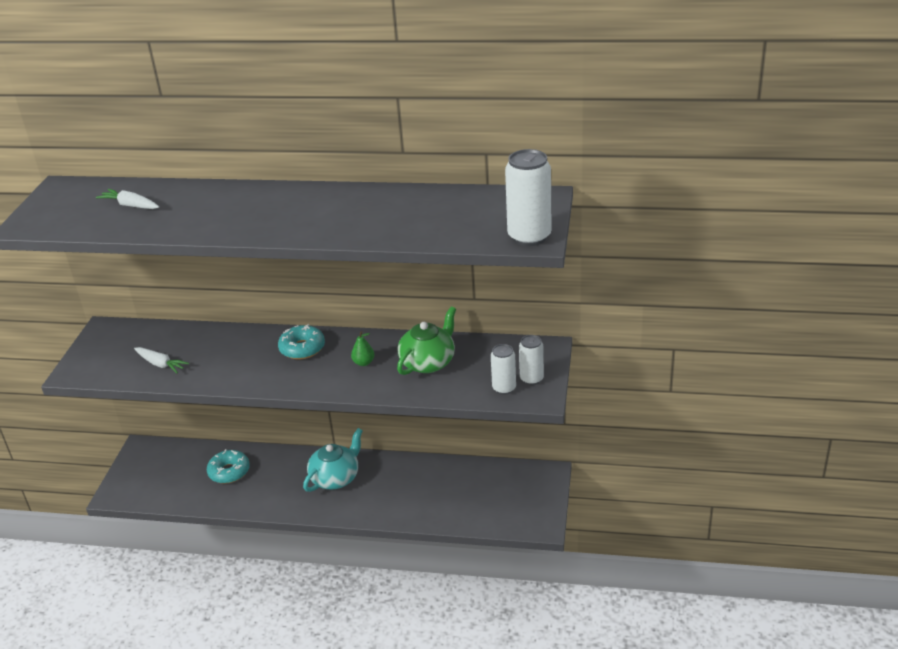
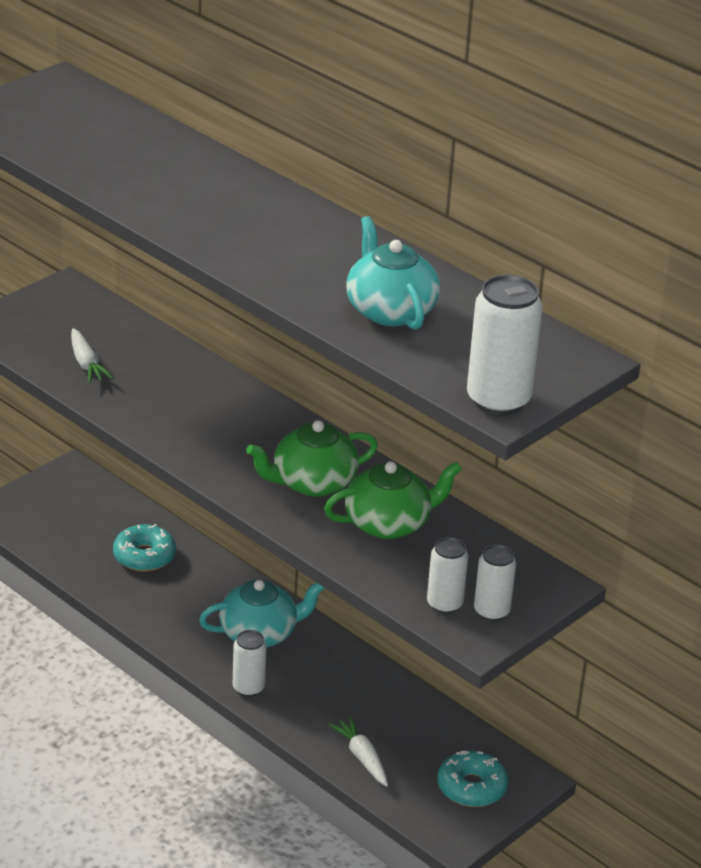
camera: 30 degrees right, 0 degrees up
white carrot [96,189,159,209] -> white carrot moved to [329,716,388,786]
turquoise donut [278,324,325,359] -> turquoise donut moved to [438,751,508,807]
green pear [351,331,375,366] -> green teapot [246,420,378,497]
none -> white can [233,630,267,697]
none -> turquoise teapot [346,216,440,330]

